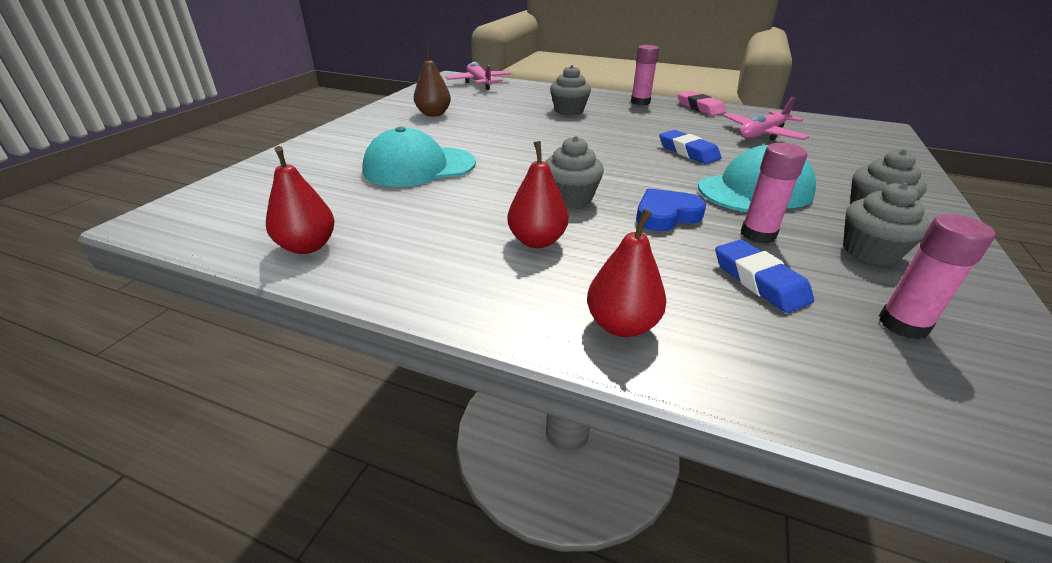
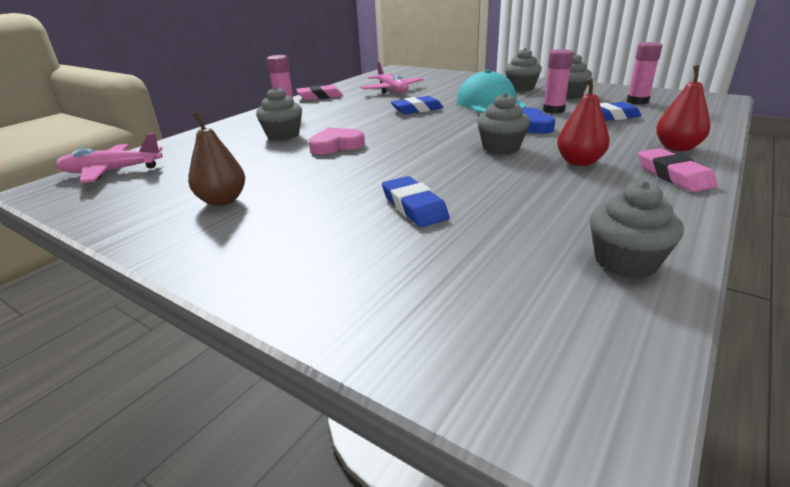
camera: 75 degrees left, 5 degrees down
red pear [266,146,335,254] -> grey cupcake [590,181,684,278]
turquoise cap [363,127,476,187] -> blue eraser [382,176,450,227]
none -> pink heart [309,128,365,155]
none -> pink eraser [638,148,718,192]

